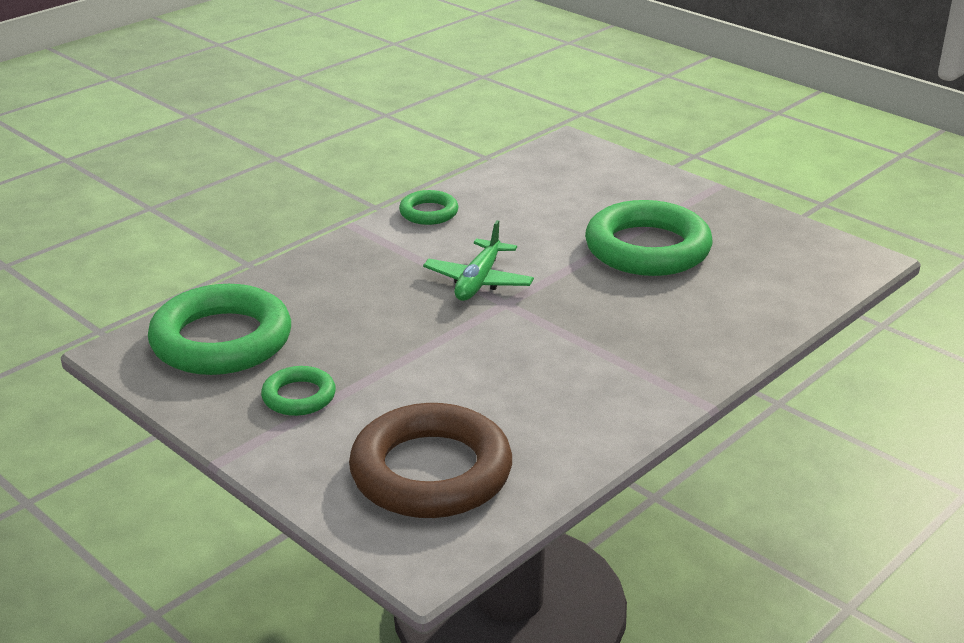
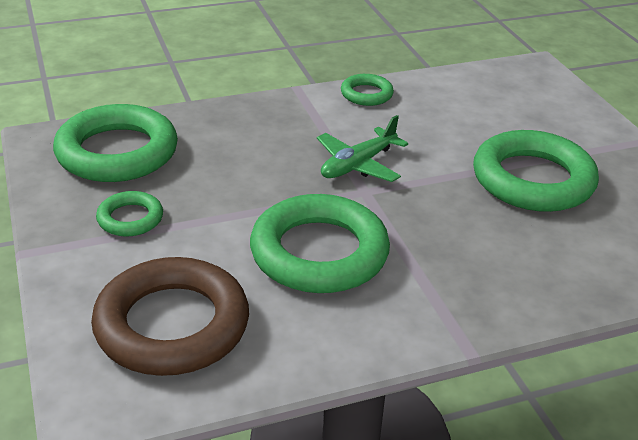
camera: 25 degrees right, 5 degrees up
none -> green ring [250,194,390,293]

